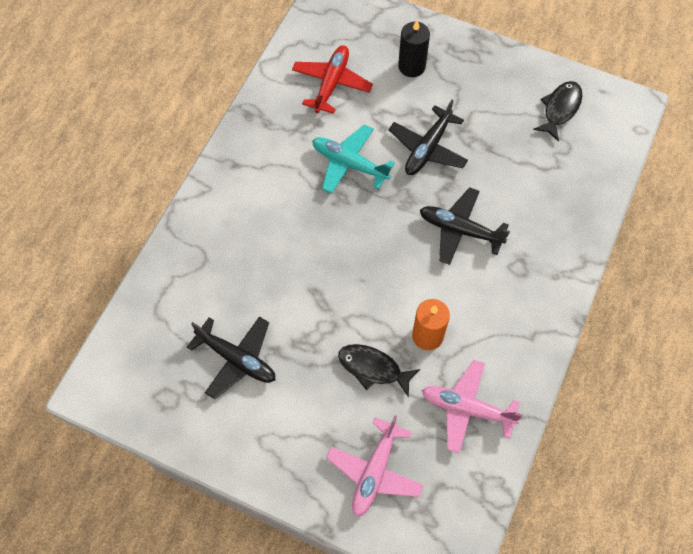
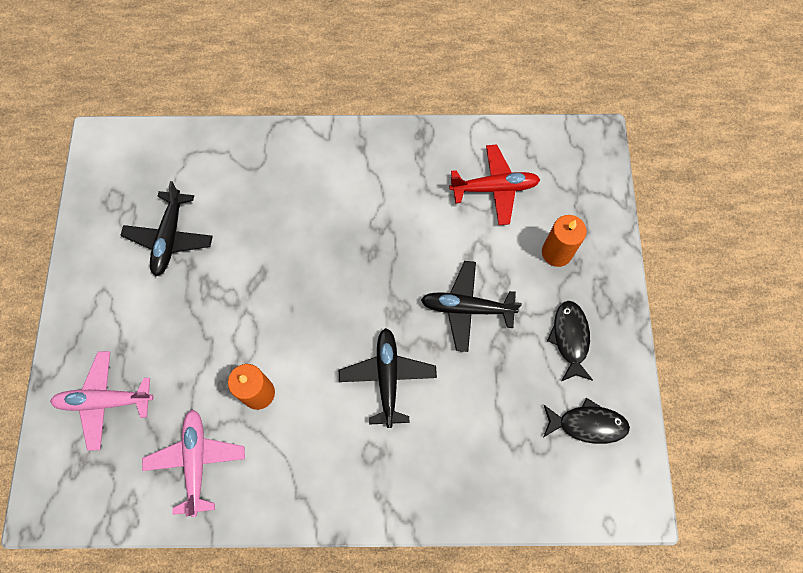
camera: 65 degrees right, 5 degrees up
turquoise plane [312,124,395,194] -> none
black fish [338,344,420,397] -> black fish moved to [547,301,593,381]
black candle [398,20,430,77] -> orange candle [542,215,587,267]

